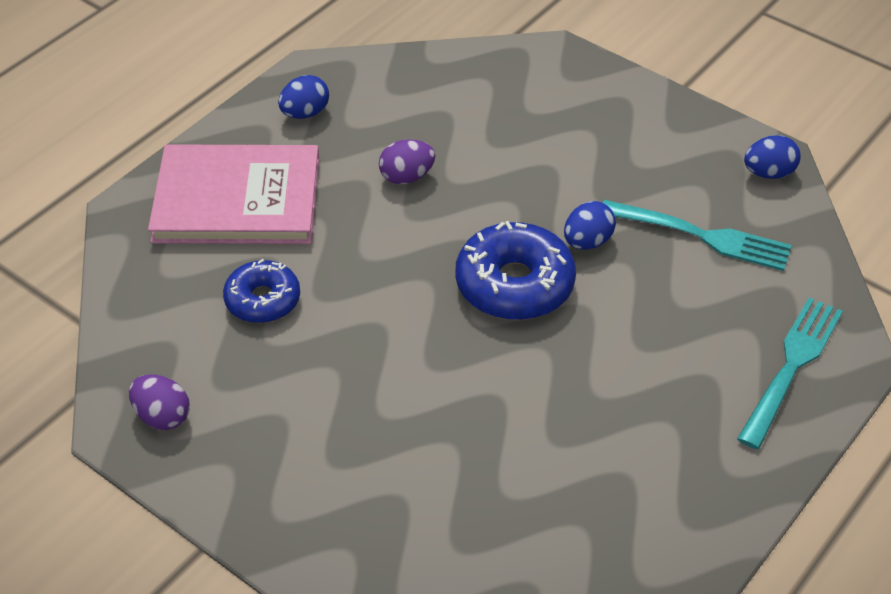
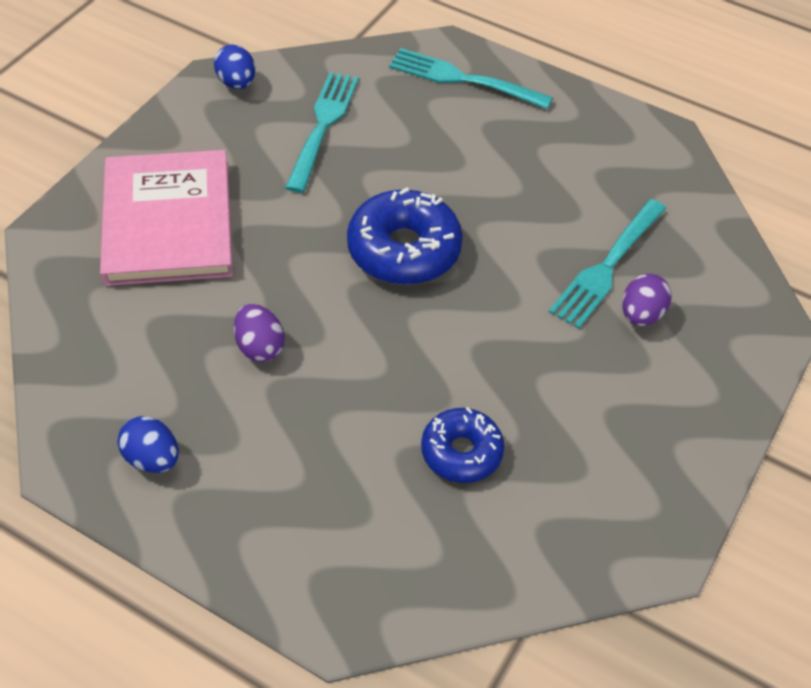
camera: 100 degrees left, 5 degrees up
purple egg [129,374,190,430] -> purple egg moved to [622,274,672,326]
pink book [148,145,319,244] -> pink book moved to [100,150,233,286]
blue egg [564,201,616,250] -> none
none -> turquoise fork [549,199,666,329]

